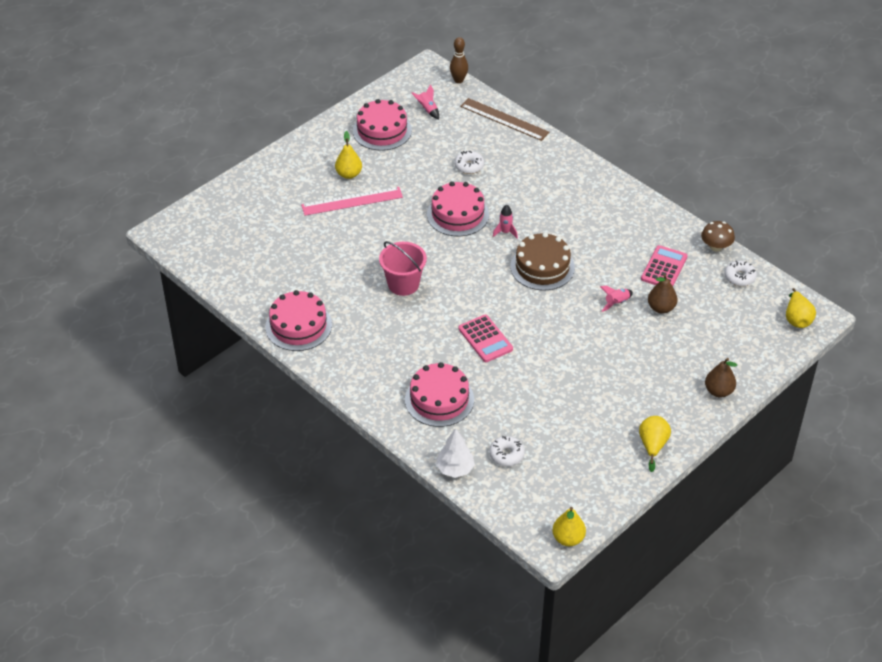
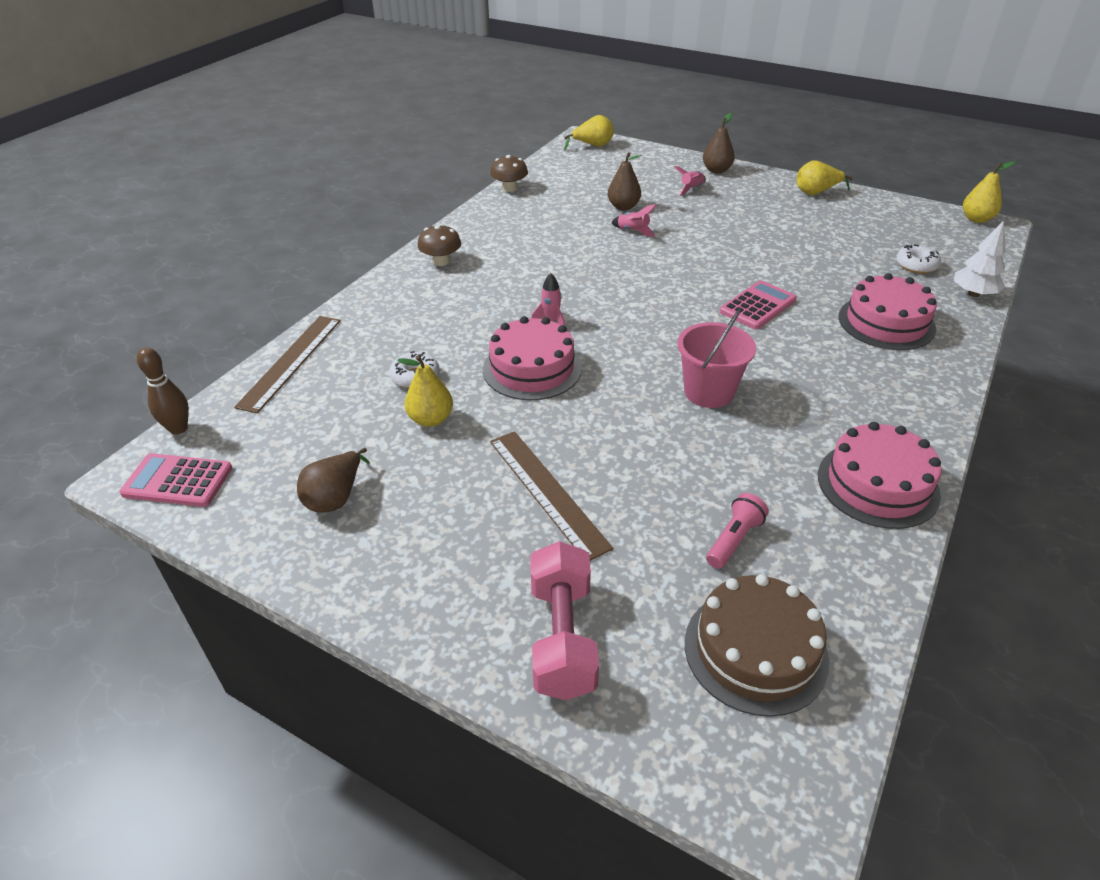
camera: 105 degrees left, 5 degrees down
pink ruler [301,187,403,216] -> brown ruler [490,431,614,561]
yellow pear [335,131,362,179] -> yellow pear moved to [397,355,453,427]
pink cake [353,99,412,151] -> brown pear [297,448,369,513]
pink rocket [412,84,439,119] -> pink rocket moved to [674,166,706,196]
brown cake [510,232,575,290] -> brown cake moved to [685,574,829,717]
pink calculator [641,245,687,286] -> pink calculator moved to [120,453,232,507]
white donut [724,261,757,286] -> none
none -> brown mushroom [418,224,461,266]
none -> pink dumbbell [530,541,599,700]
none -> pink flashlight [706,493,769,569]

